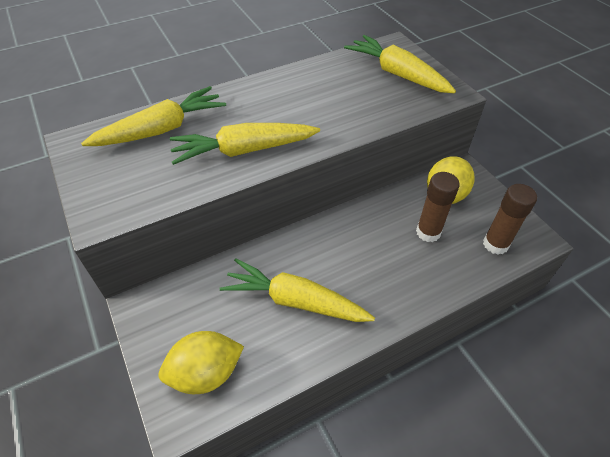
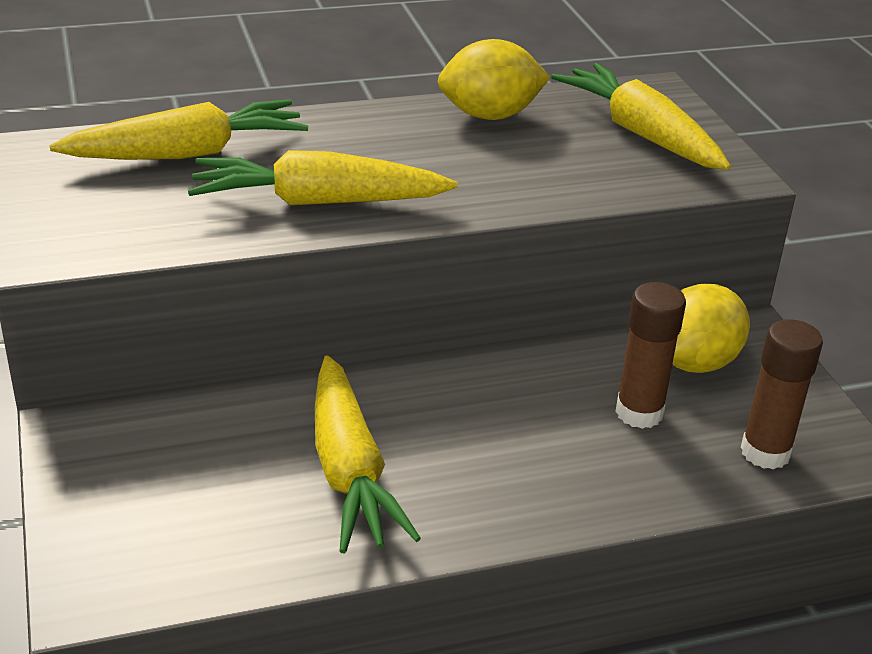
camera: 10 degrees right, 15 degrees down
yellow lemon [159,331,244,394] -> yellow lemon moved to [437,39,551,120]
yellow carrot [220,258,375,322] -> yellow carrot turned 135 degrees counterclockwise [315,355,421,554]

